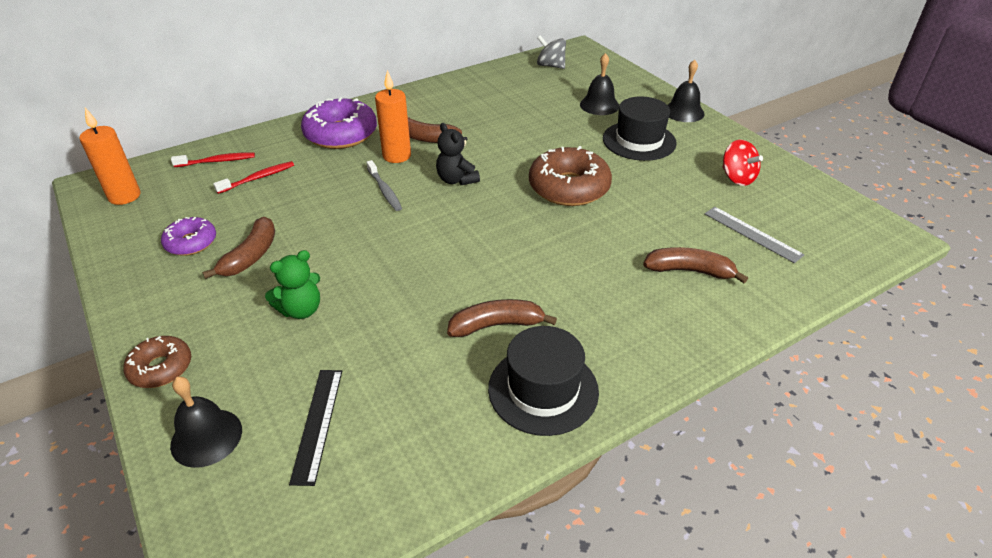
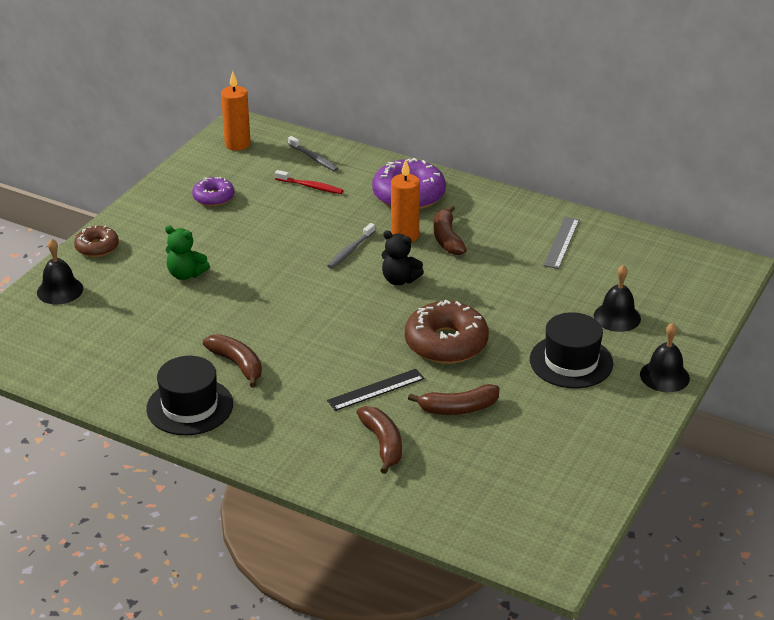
camera: 60 degrees right, 5 degrees down
red toothbrush [171,152,255,167] -> grey toothbrush [288,136,339,171]
brown banana [202,217,275,279] -> brown banana moved to [408,384,499,415]
black ruler [289,370,342,486] -> black ruler moved to [327,369,425,411]
black teddy bear [436,123,480,185] -> black teddy bear turned 90 degrees counterclockwise [382,231,424,285]
grey spinning top [537,35,566,69] -> none
grey ruler [705,207,805,263] -> grey ruler moved to [543,217,579,269]
red spinning top [723,140,763,186] -> none

